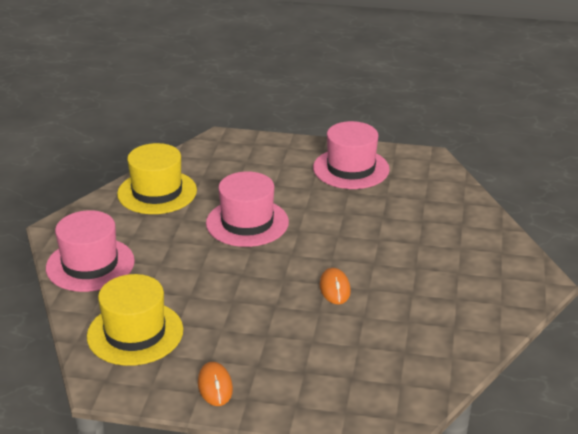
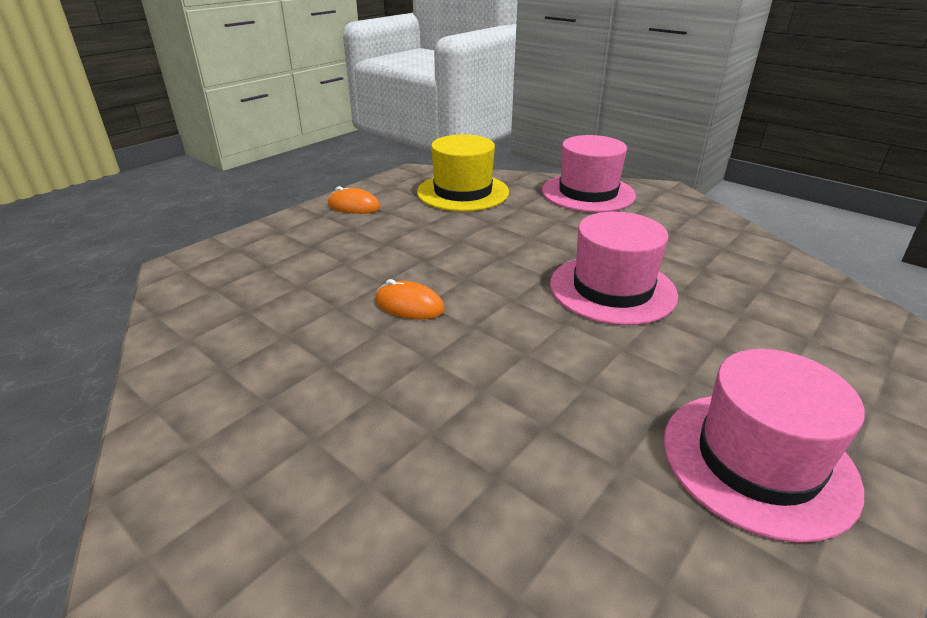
camera: 120 degrees right, 0 degrees up
yellow hat [117,143,197,214] -> none

